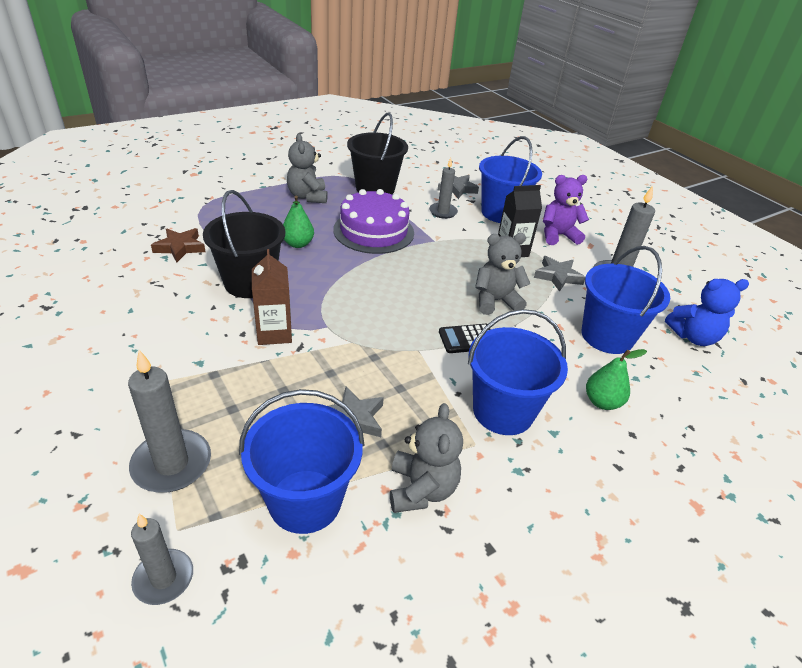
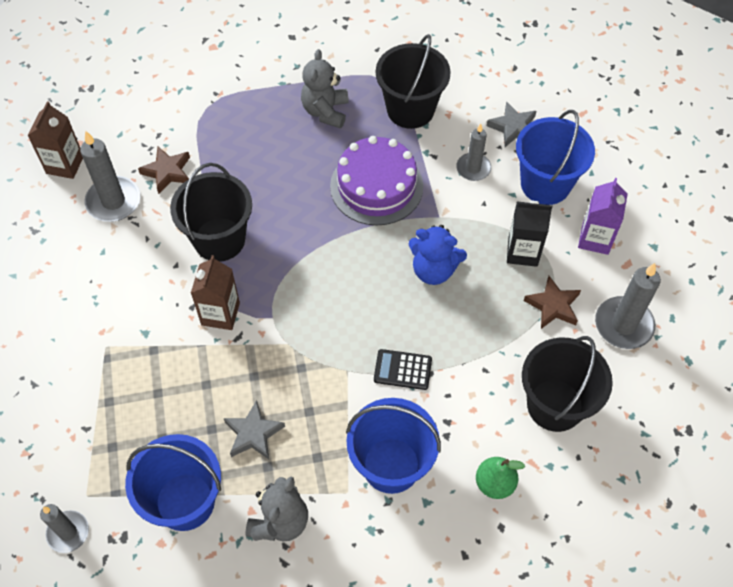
camera: 25 degrees right, 20 degrees up
grey candle [128,350,211,492] -> grey candle moved to [80,131,140,222]
green pear [283,196,314,248] -> none
grey teddy bear [475,233,530,315] -> none
grey star [534,256,585,292] -> brown star [524,276,581,329]
purple teddy bear [543,175,589,245] -> purple carton [578,178,628,255]
blue bucket [582,246,670,354] -> black bucket [522,336,613,432]
blue teddy bear [665,279,749,346] -> blue teddy bear moved to [408,225,467,285]
none -> brown carton [27,101,83,179]

